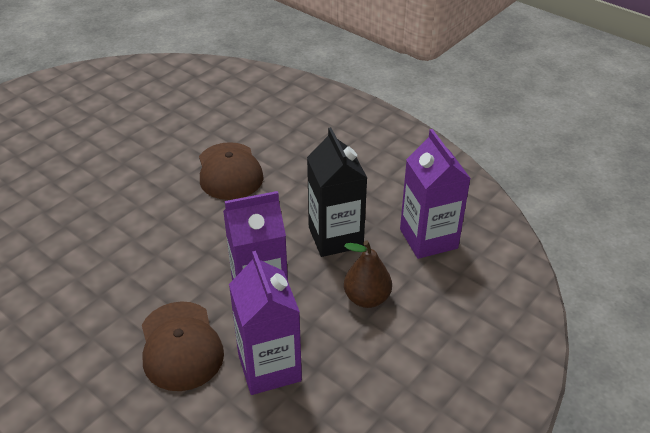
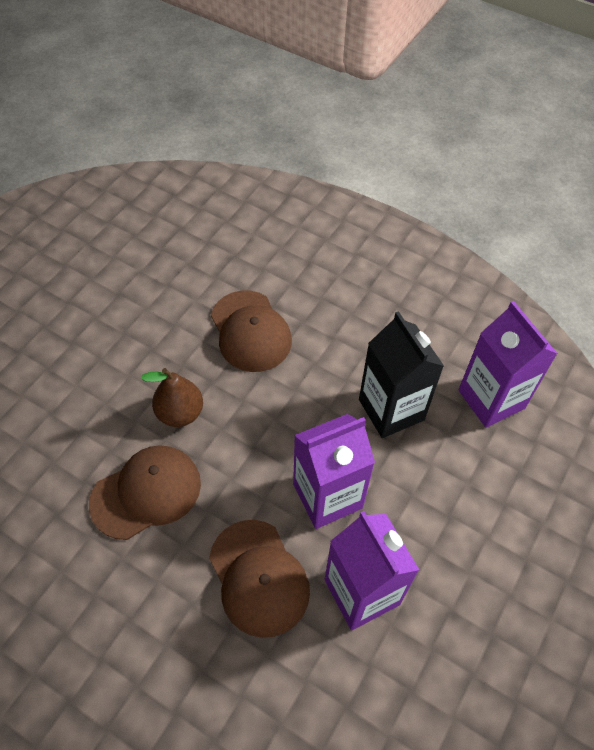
camera: 10 degrees left, 15 degrees up
brown pear [344,240,392,308] -> brown pear moved to [141,368,203,427]
none -> brown cap [89,445,201,540]

